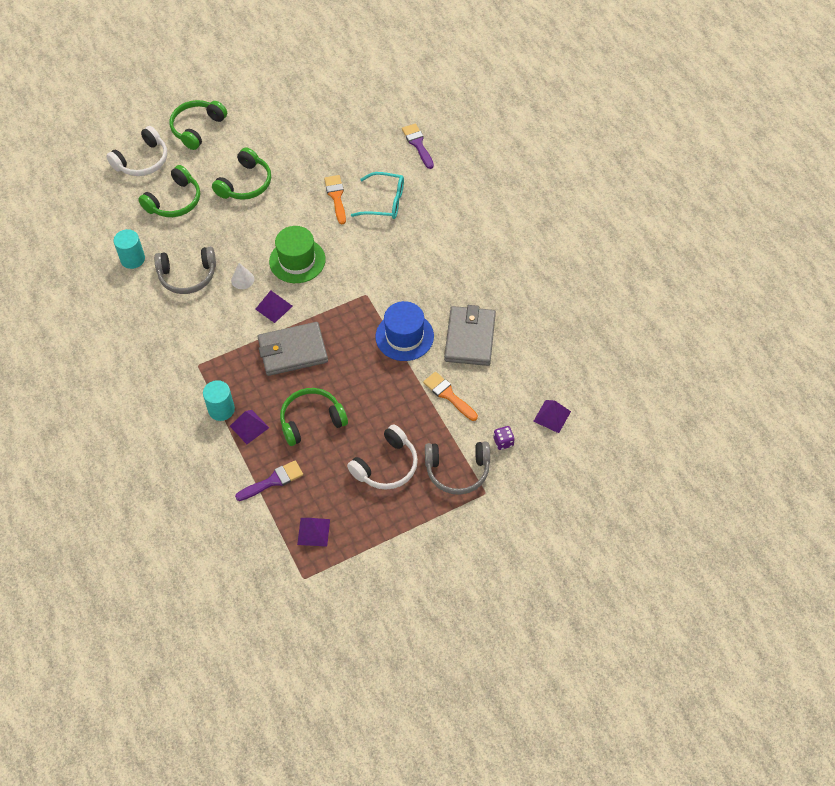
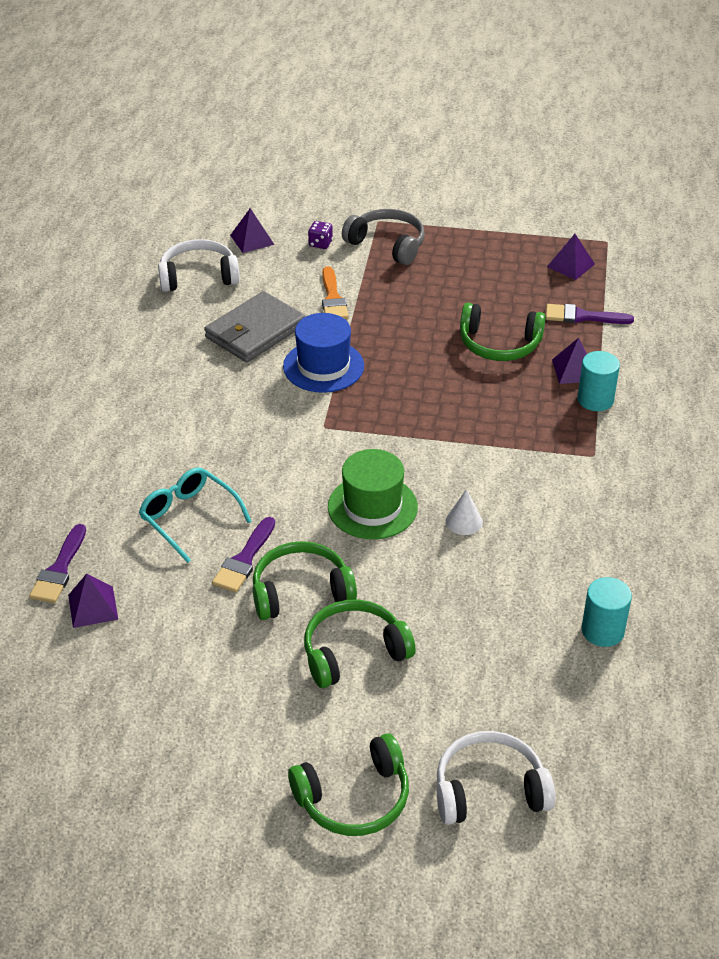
camera: 145 degrees left, 15 degrees down
green headphones [138,165,200,217] -> green headphones moved to [253,541,357,620]
grey headphones [154,247,216,294] -> none
purple pyramid [256,290,293,323] -> purple pyramid moved to [68,574,118,628]
grey wallet [258,322,328,376] -> none
orange brush [324,175,346,225] -> purple brush [212,517,275,593]
white headphones [347,424,418,490] -> white headphones moved to [158,239,240,292]

